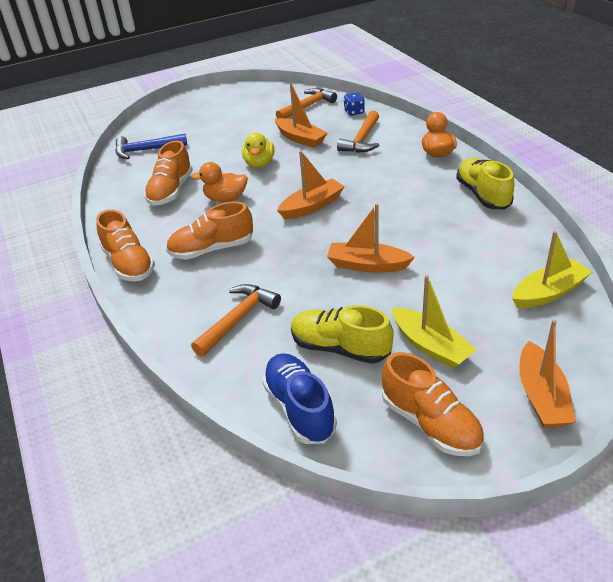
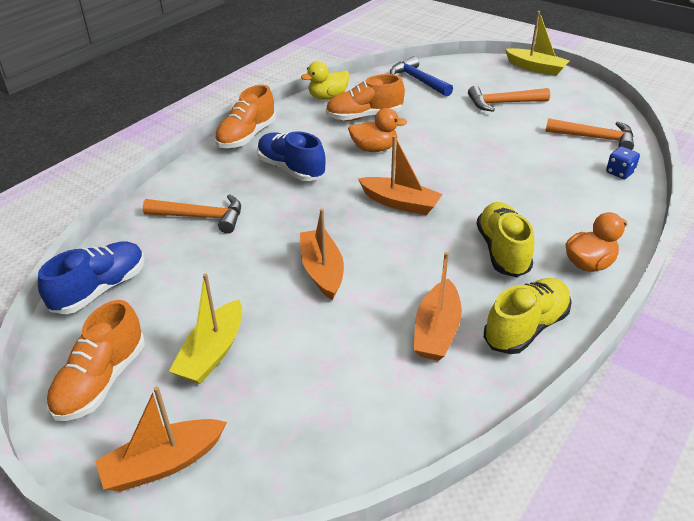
camera: 60 degrees right, 0 degrees up
orange shoe [166,202,253,260] -> blue shoe [257,131,326,181]
orange duck [191,162,248,202] -> orange duck turned 120 degrees clockwise [348,108,407,152]
yellow duck [242,133,274,168] -> yellow duck moved to [301,61,350,100]
orange boat [275,84,328,148] -> orange boat moved to [414,252,462,361]
yellow shoe [291,305,394,364] -> yellow shoe moved to [477,202,534,277]
orange hammer [337,111,379,153] -> orange hammer moved to [468,86,550,112]
yellow boat [512,231,592,308] -> yellow boat moved to [505,11,570,76]

